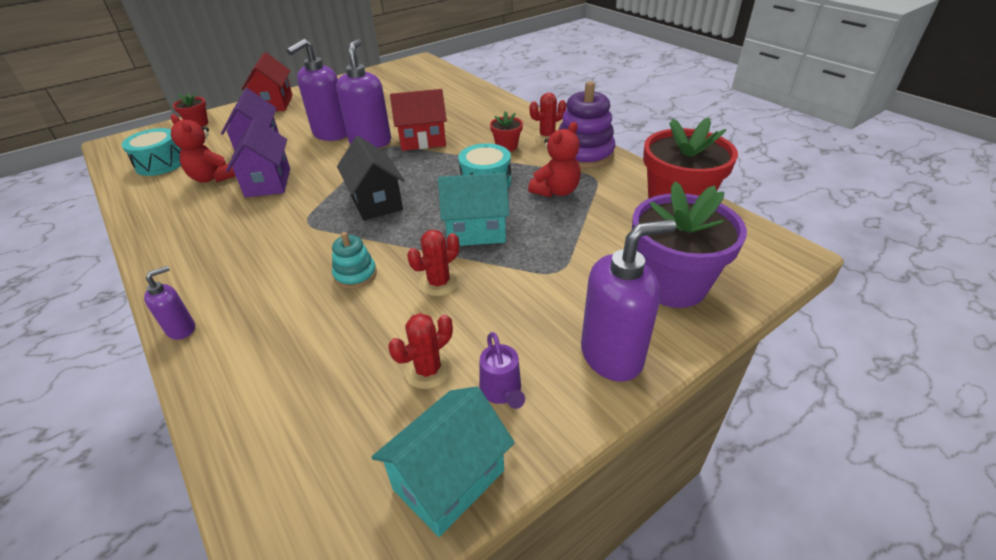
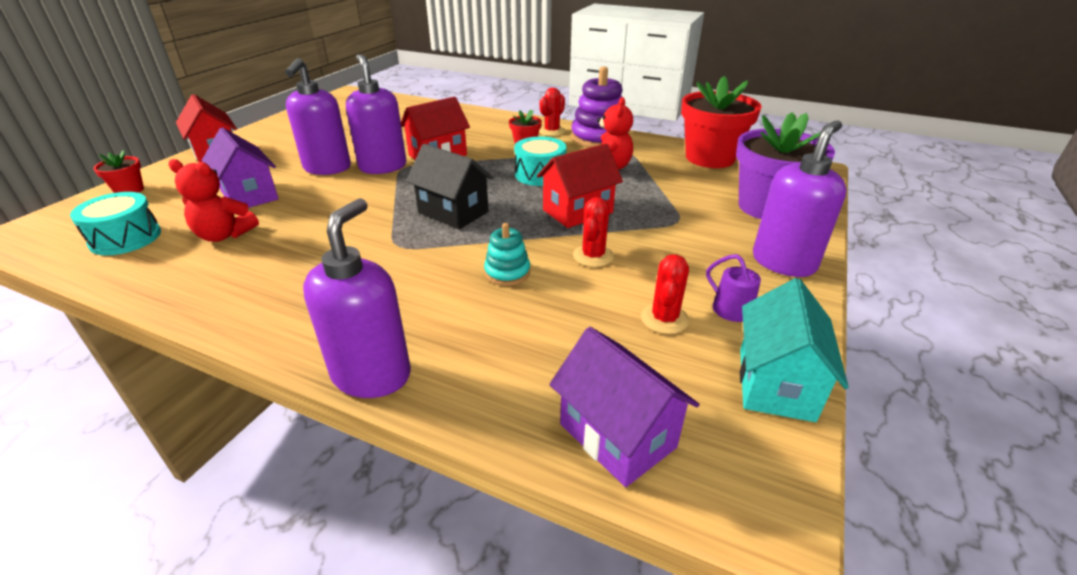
camera: 30 degrees left, 5 degrees down
purple soap dispenser [144,266,195,340] -> purple soap dispenser [303,198,411,398], size x1.97
purple house [226,119,290,198] -> purple house moved to [550,327,700,487]
turquoise house [438,172,510,246] -> red house [537,143,623,228]

